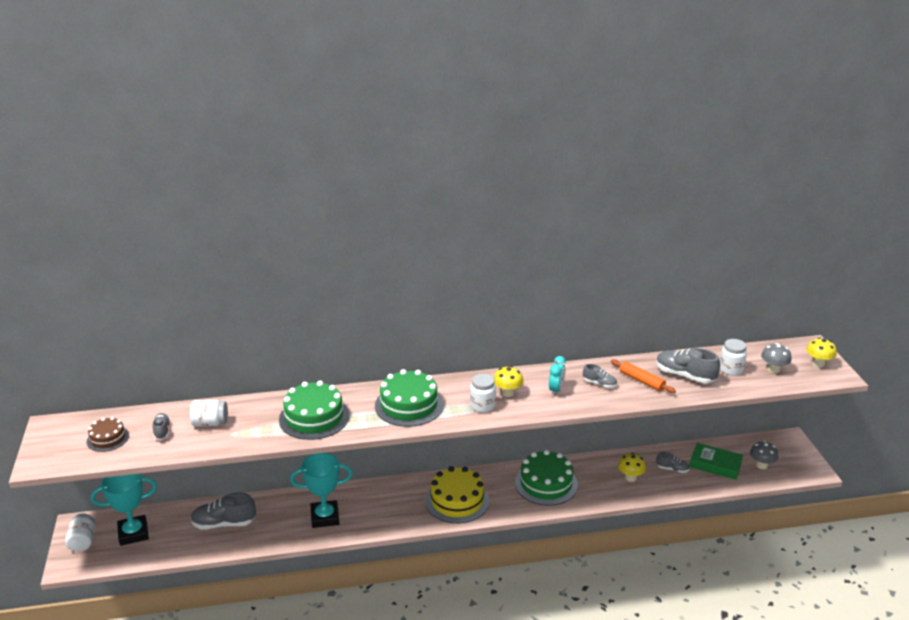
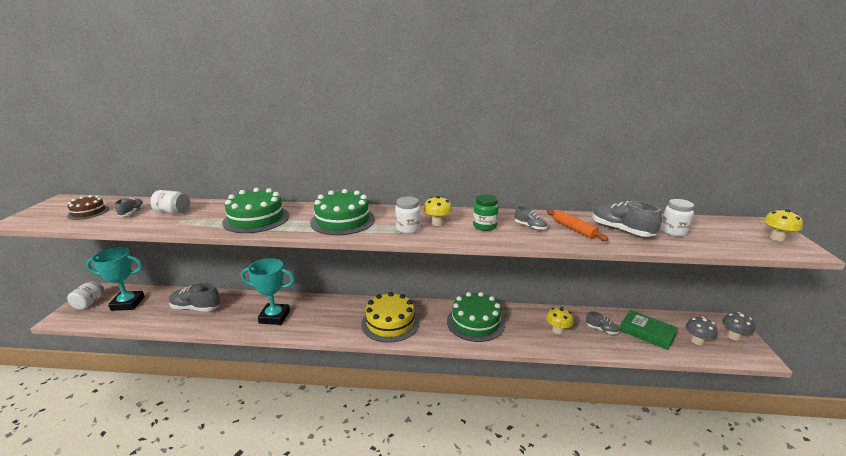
camera: 15 degrees right, 5 degrees down
turquoise clock [549,356,566,396] -> green jar [473,194,499,231]
grey mushroom [761,343,792,373] -> grey mushroom moved to [722,312,755,341]

